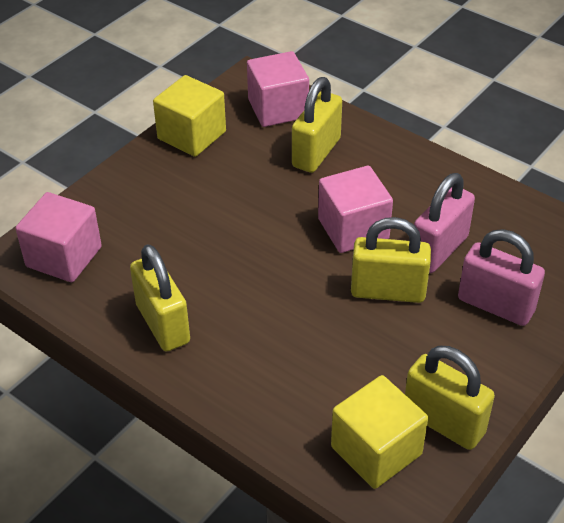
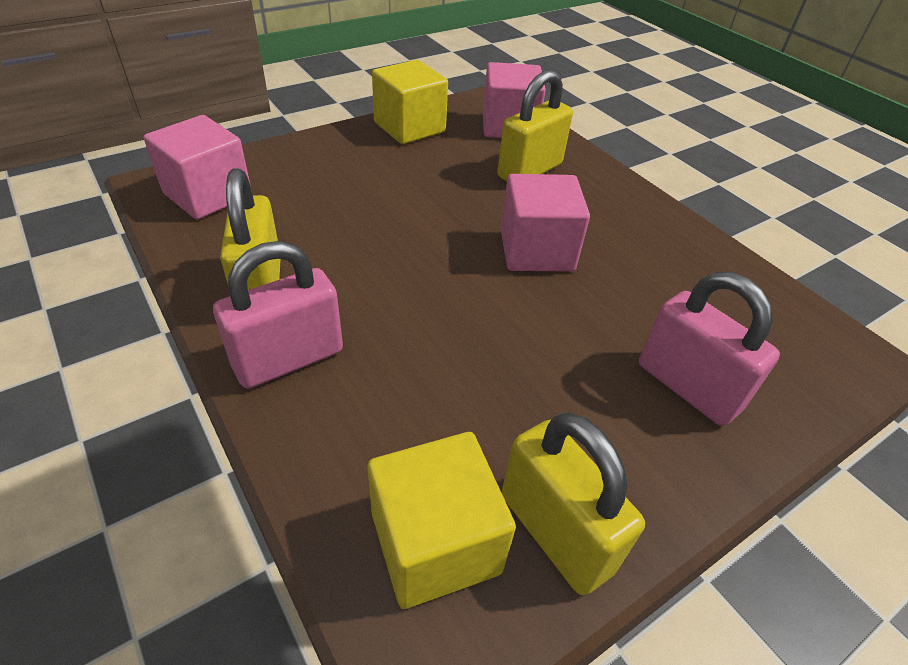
camera: 15 degrees right, 0 degrees up
yellow padlock [351,217,431,303] -> none
pink padlock [414,173,475,273] -> pink padlock moved to [213,241,343,388]

